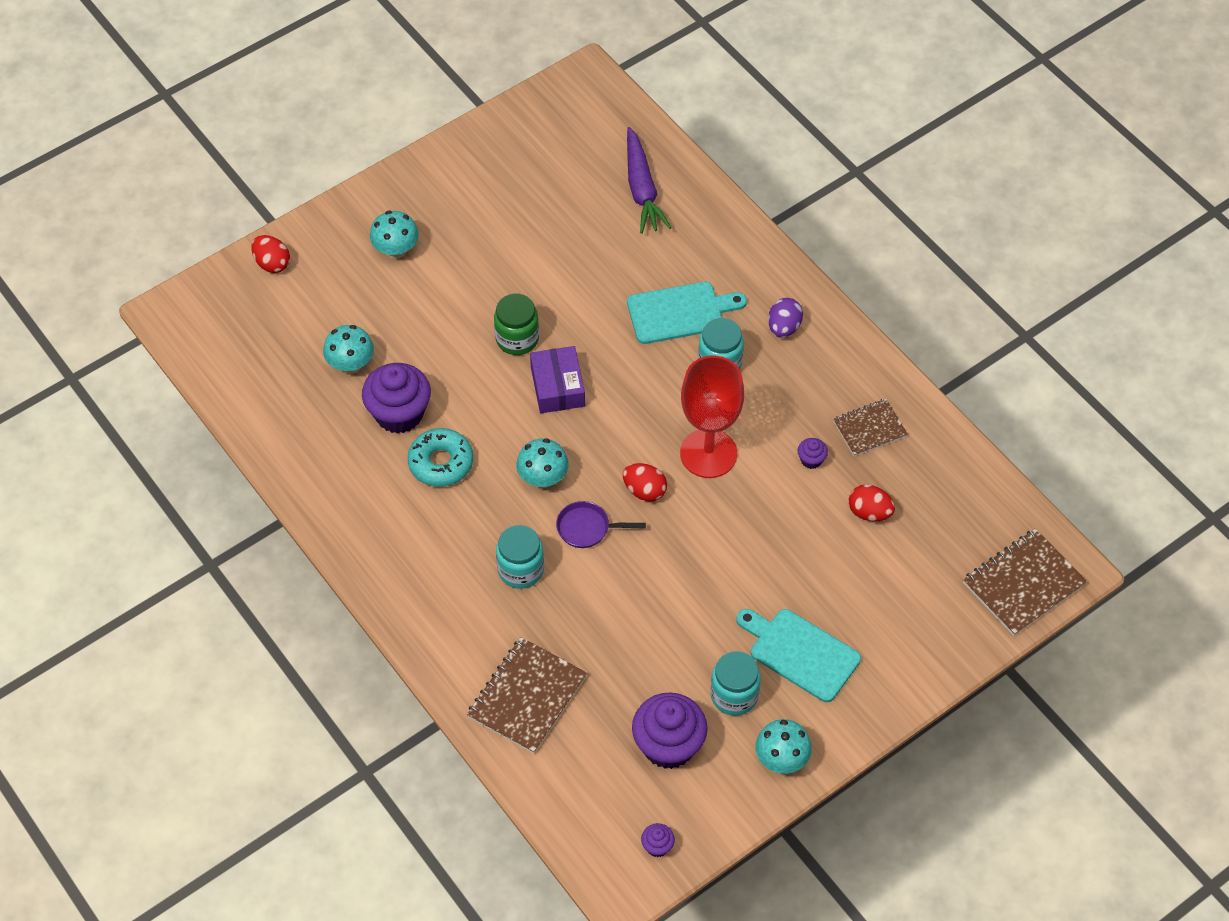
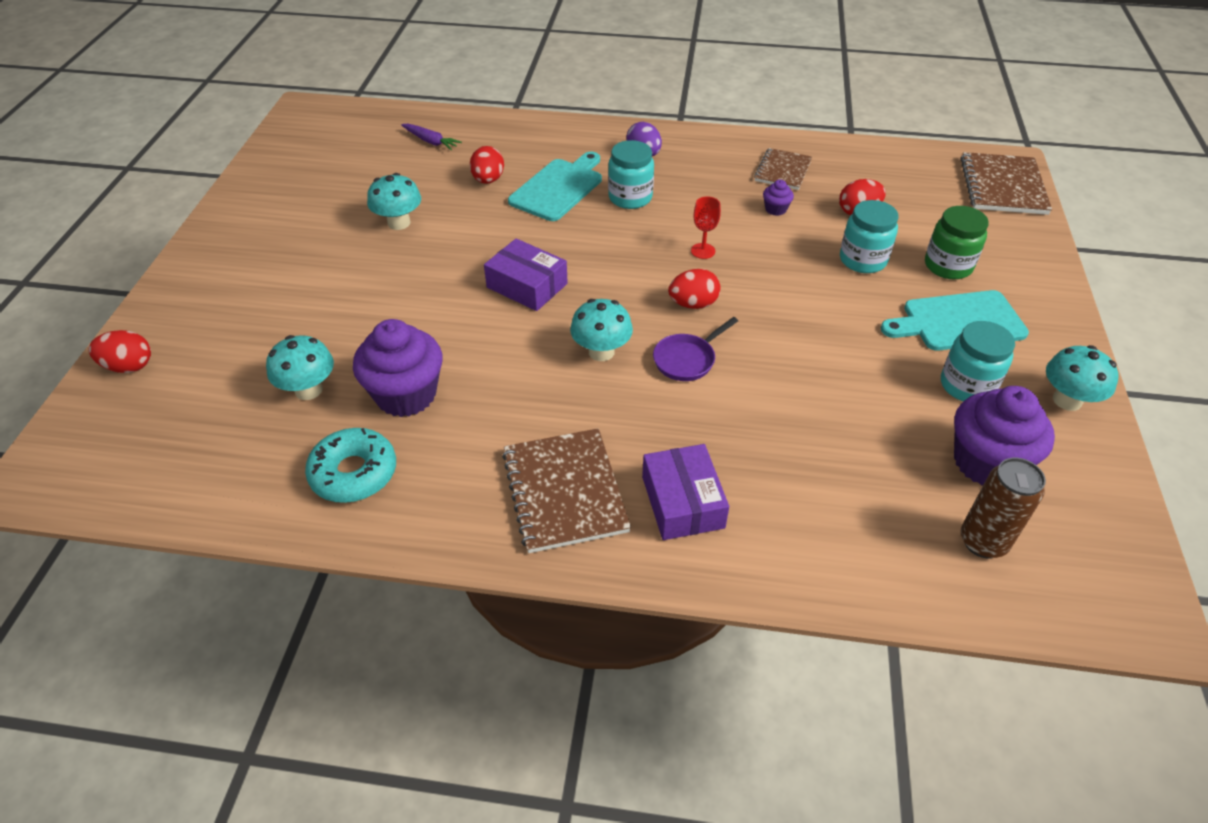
camera: 45 degrees left, 10 degrees down
turquoise mushroom [370,211,419,259] -> turquoise mushroom moved to [367,173,421,230]
turquoise donut [408,428,473,487] -> turquoise donut moved to [305,428,396,503]
brown notebook [467,637,587,754] -> brown notebook moved to [502,428,631,553]
green jar [494,293,539,355] -> green jar moved to [925,206,989,279]
turquoise jar [496,525,544,589] -> turquoise jar moved to [840,200,898,273]
purple carrot [627,127,671,234] -> purple carrot [401,124,462,150], size x0.55
purple cupcake [641,823,675,857] -> none
red goblet [680,356,744,478] -> red goblet [691,196,721,259], size x0.40
none -> red egg [470,146,504,184]
none -> purple box [642,444,729,540]
none -> brown can [961,458,1046,558]

